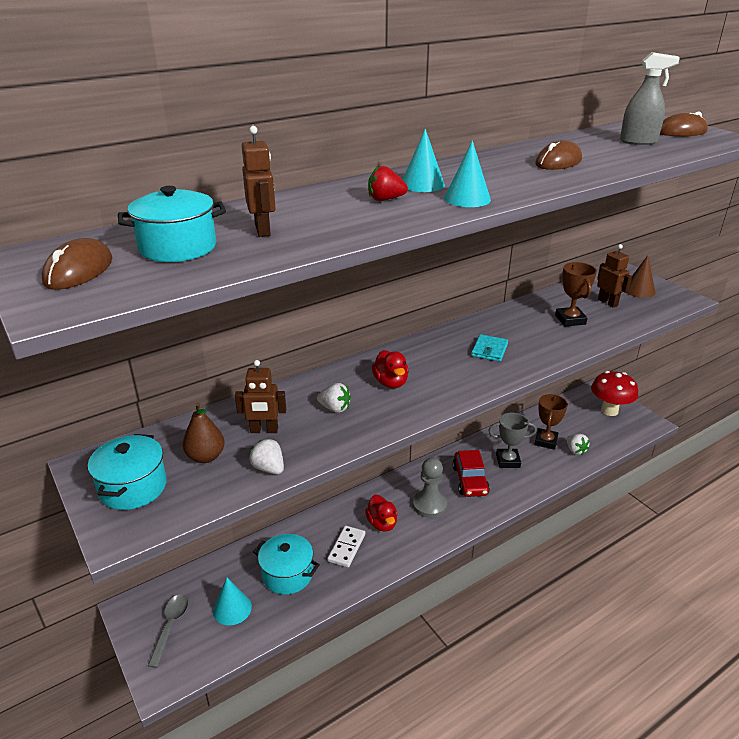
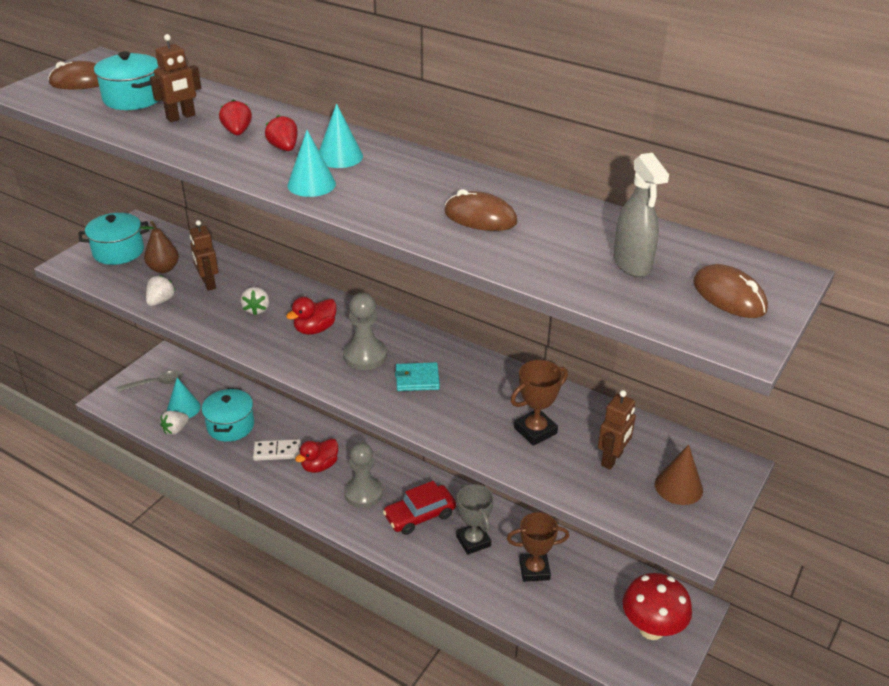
camera: 65 degrees right, 5 degrees up
white strawberry [567,434,590,455] -> white strawberry moved to [160,411,189,435]
none -> red strawberry [219,99,252,135]
none -> grey pawn [343,293,387,370]

